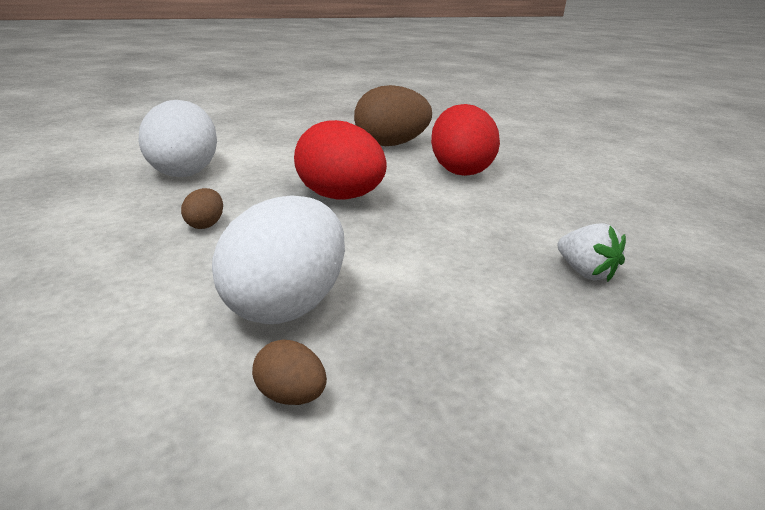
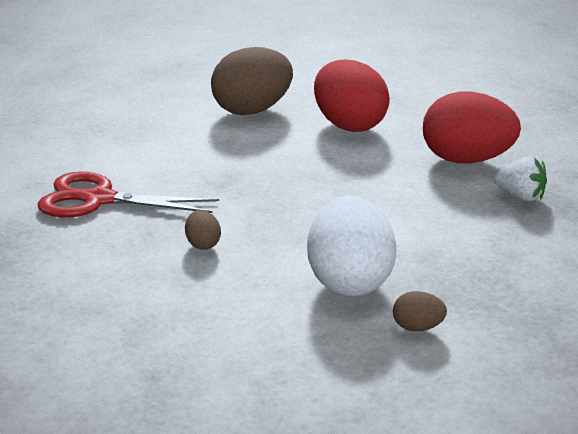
camera: 25 degrees left, 0 degrees up
white egg [139,100,217,177] -> red scissors [38,172,219,218]
red egg [294,120,387,200] -> red egg moved to [423,92,521,163]

